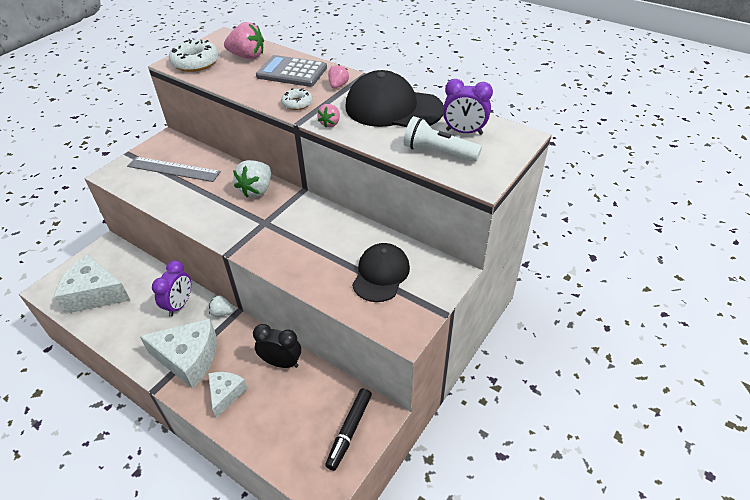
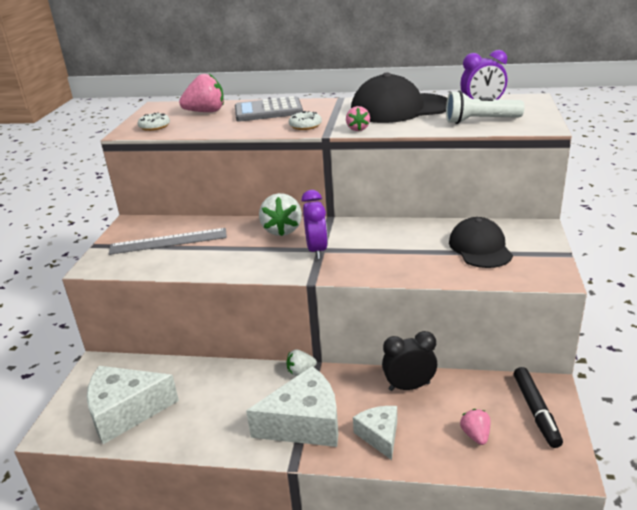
camera: 25 degrees left, 15 degrees down
purple clock [152,260,191,317] -> purple clock moved to [302,190,328,259]
white donut [169,39,219,72] -> white donut [137,112,170,131], size x0.58
pink strawberry [328,64,349,89] -> pink strawberry moved to [460,409,490,445]

